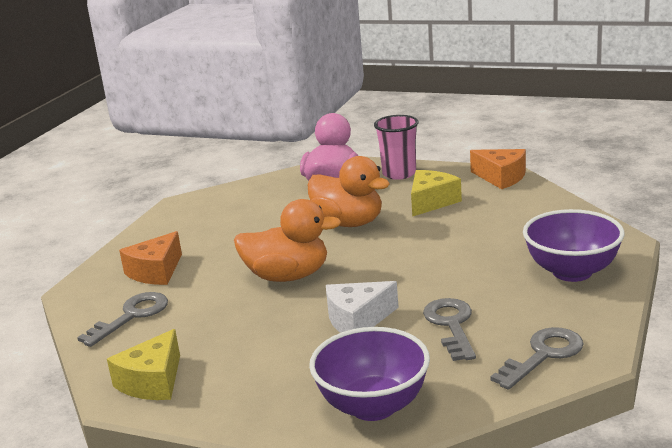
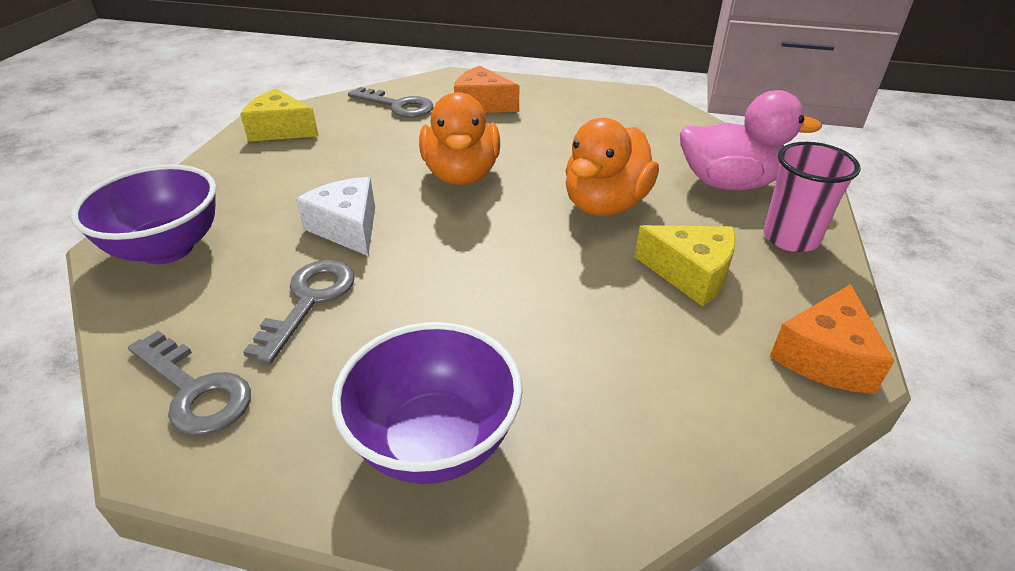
camera: 80 degrees right, 15 degrees up
grey key [423,298,476,361] -> grey key turned 60 degrees counterclockwise [243,260,355,364]

